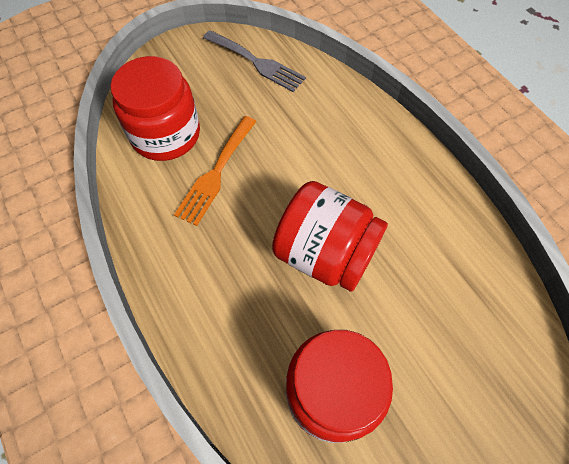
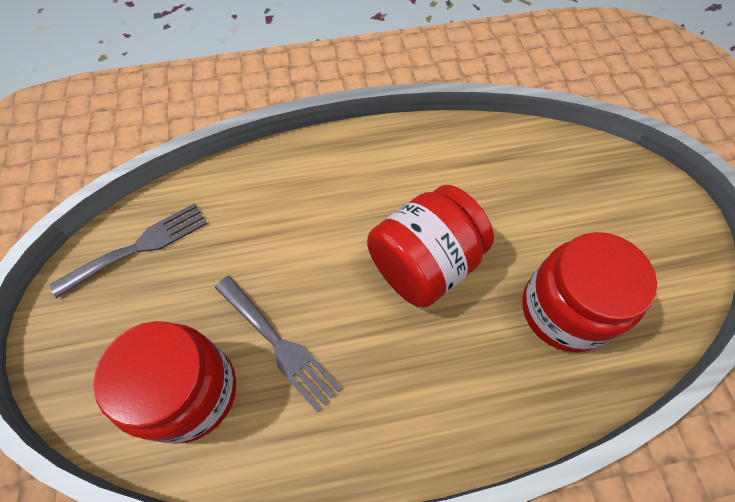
camera: 70 degrees left, 0 degrees up
orange fork [174,116,257,226] -> grey fork [215,276,342,412]

